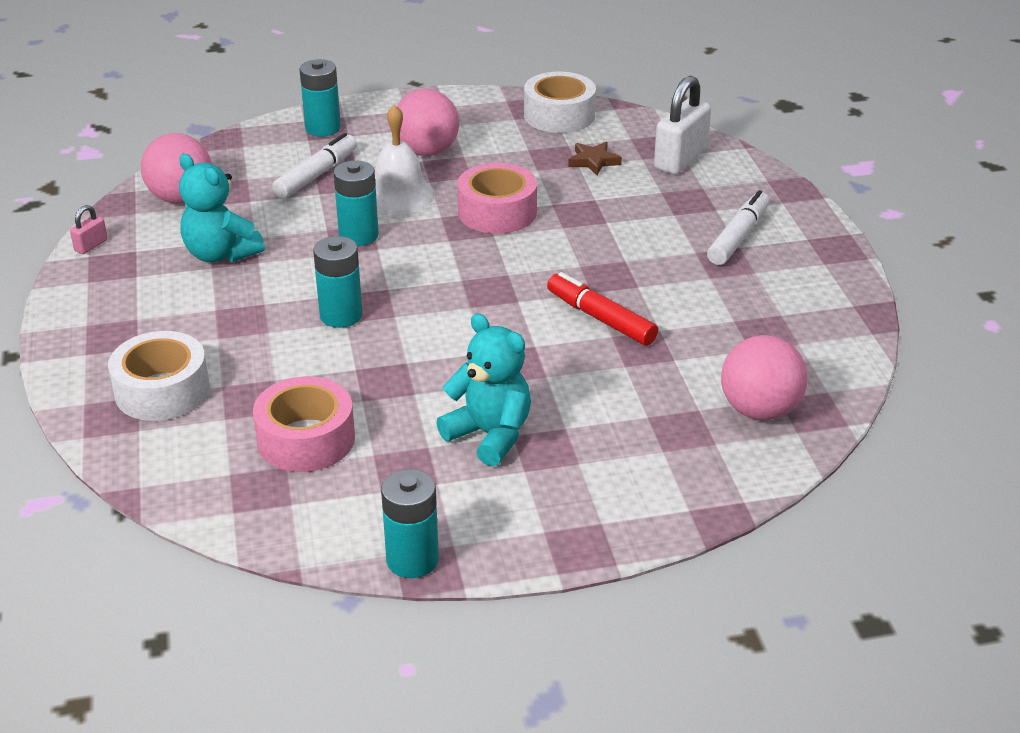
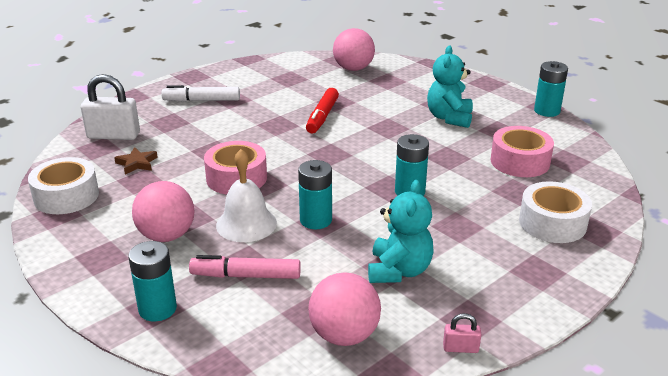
camera: 120 degrees left, 5 degrees down
white marker [272,133,357,199] -> pink marker [189,255,301,279]

